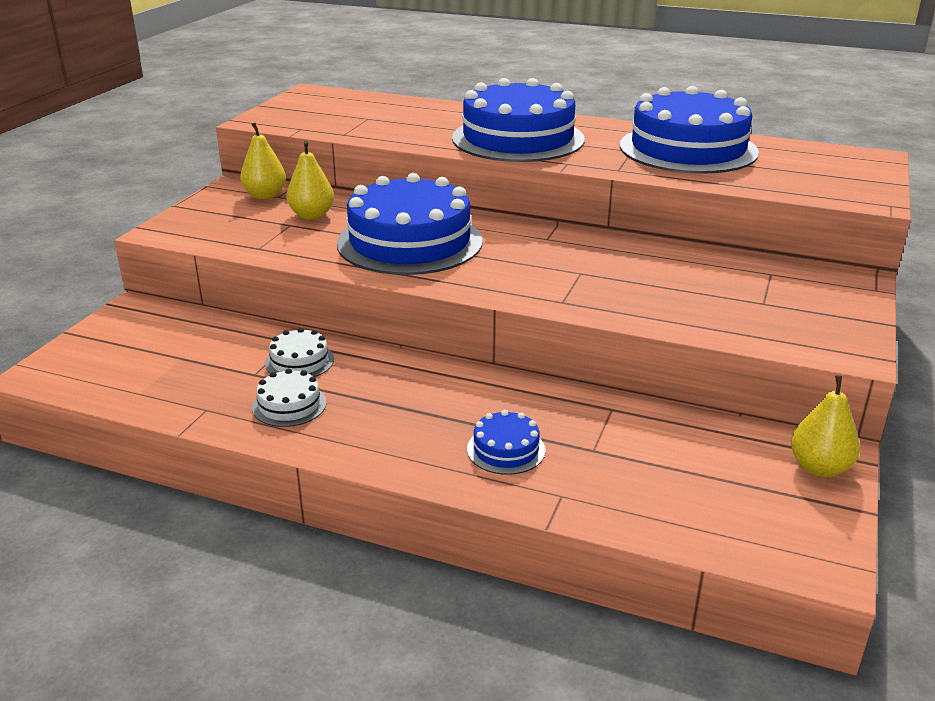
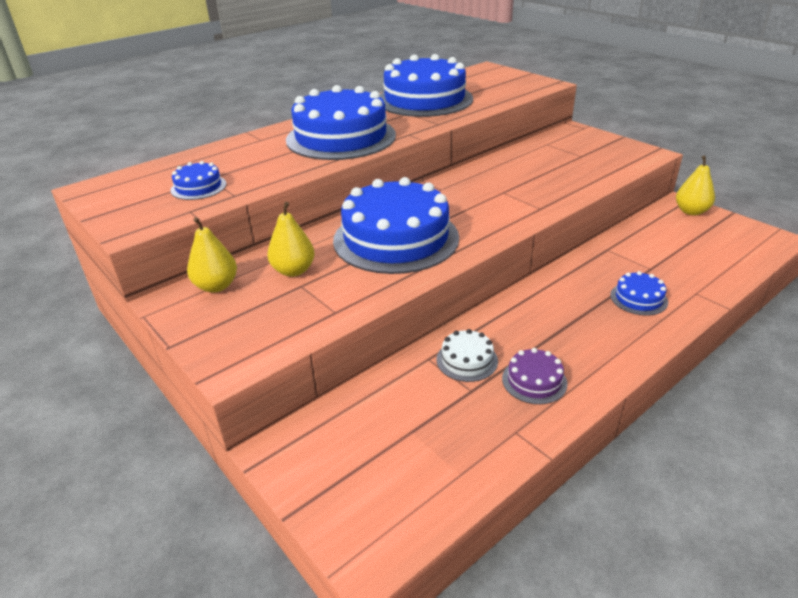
camera: 60 degrees left, 5 degrees up
white cake [252,368,327,427] -> purple cake [502,348,567,404]
none -> blue cake [170,161,226,200]

